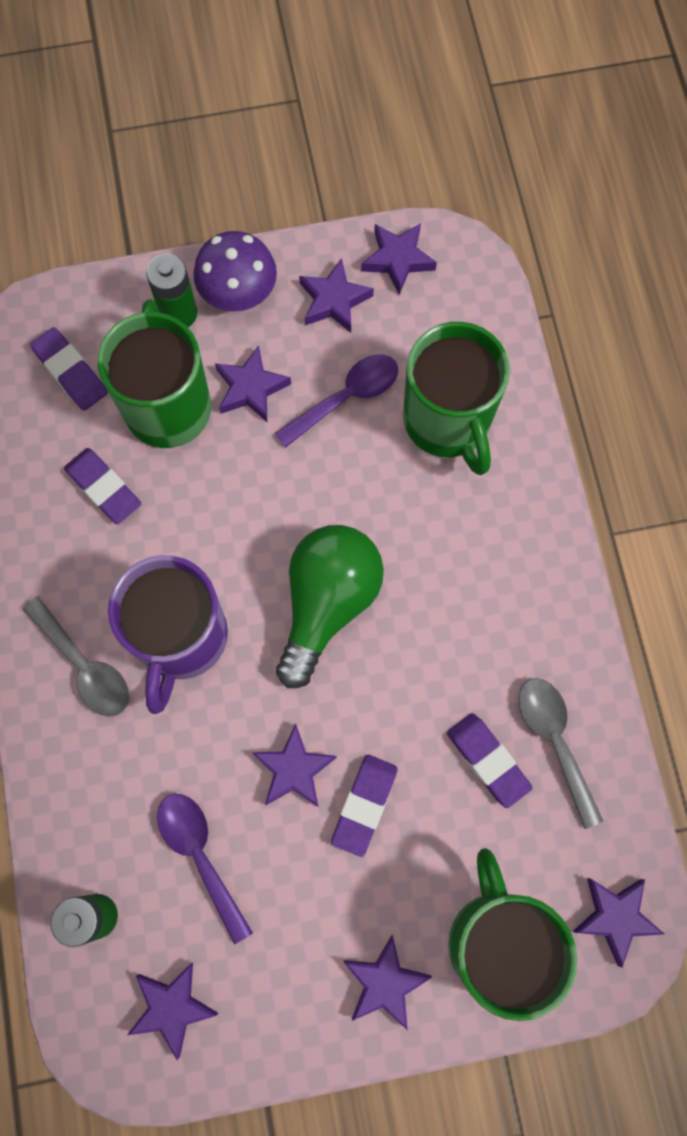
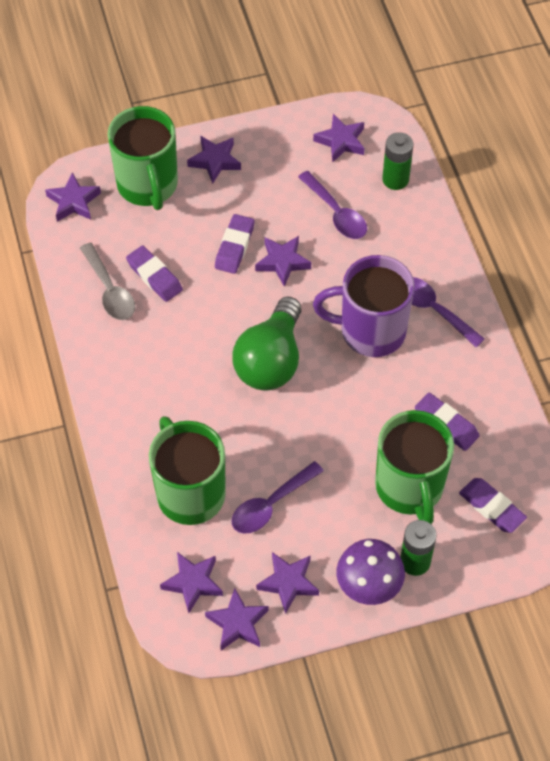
camera: 175 degrees right, 15 degrees down
grey spoon [23,596,129,717] -> purple spoon [412,277,485,347]
purple mug [108,555,228,714] -> purple mug turned 90 degrees counterclockwise [313,255,415,357]
purple star [215,345,291,422] -> purple star moved to [160,552,223,613]

